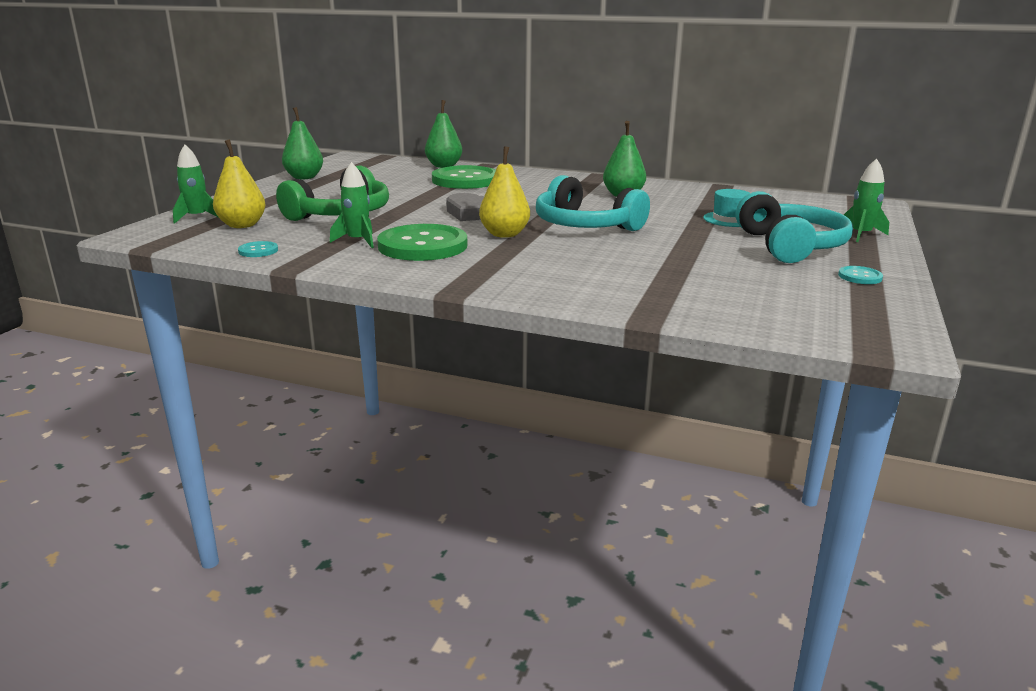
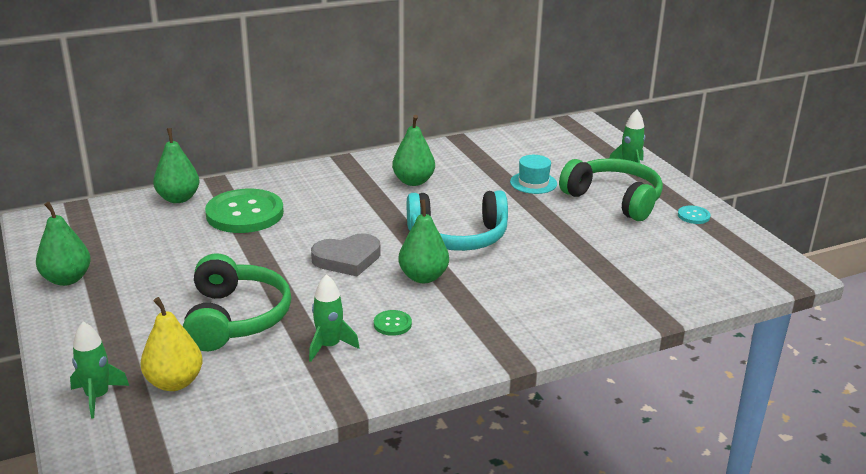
camera: 45 degrees left, 5 degrees up
turquoise button [238,241,278,257] -> none
green button [377,224,467,261] -> green button [374,310,412,336], size x0.42
yellow pear [479,146,530,238] -> green pear [398,199,449,283]
turquoise headphones [736,191,853,263] -> green headphones [559,158,663,221]

